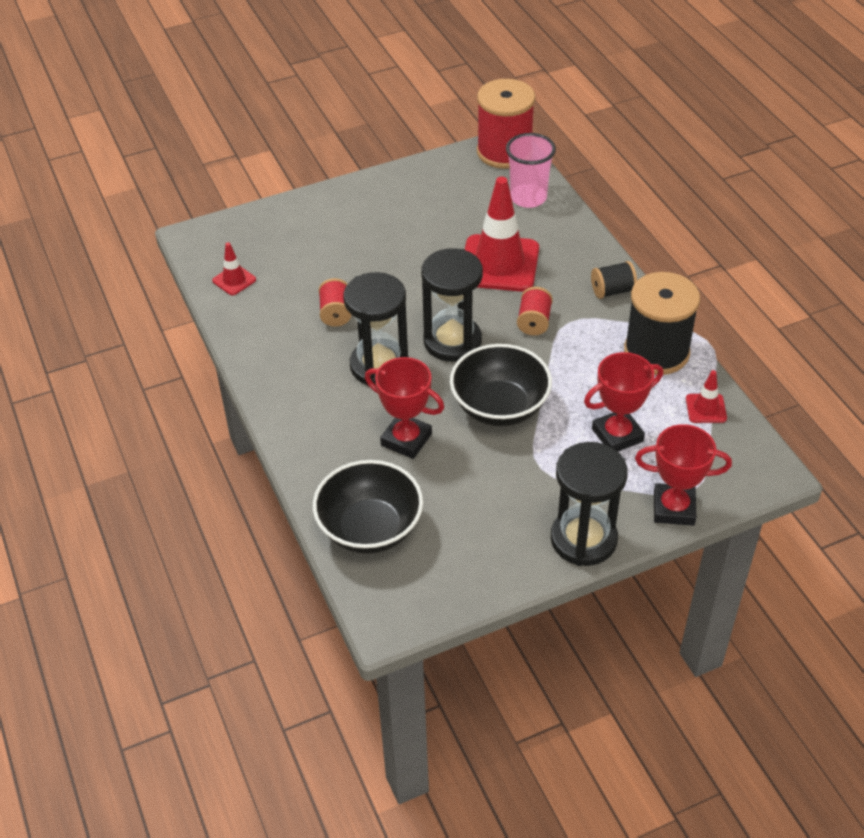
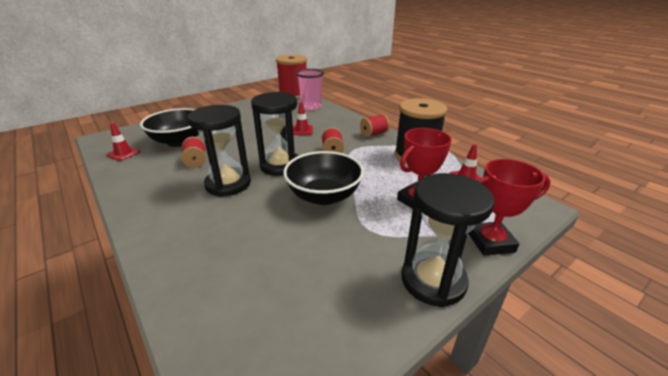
camera: 15 degrees left, 15 degrees down
black bowl [313,460,423,554] -> black bowl moved to [140,108,199,147]
red trophy [365,357,444,459] -> none
red traffic cone [465,177,539,292] -> red traffic cone [293,102,313,135], size x0.45
black spool [591,261,637,299] -> red spool [360,114,390,137]

